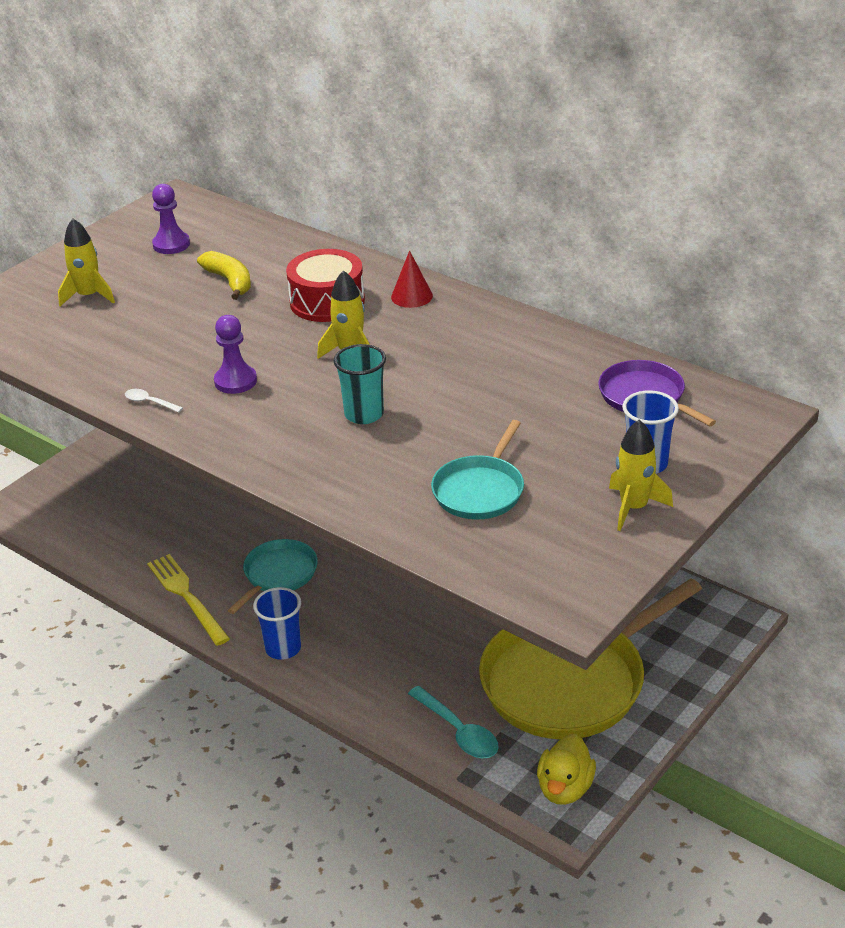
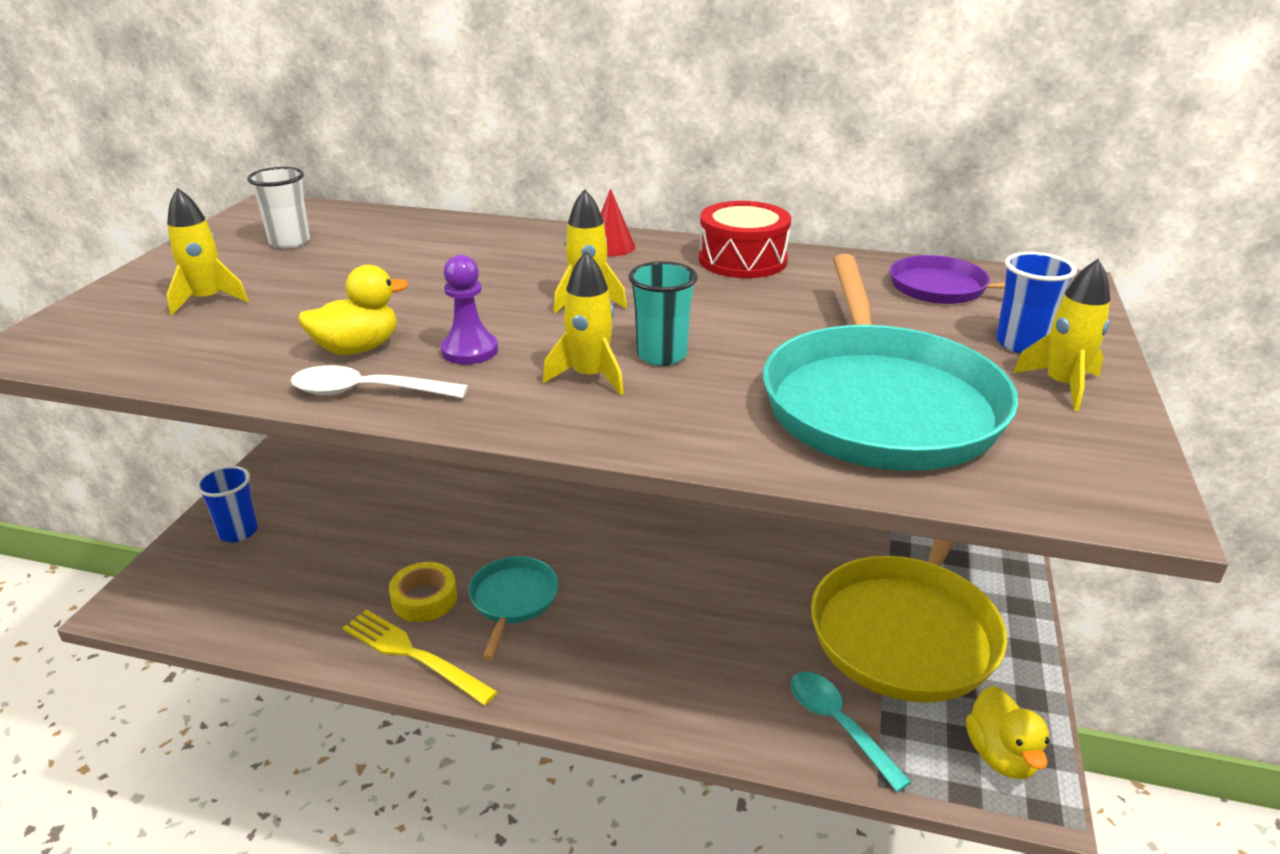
camera: 25 degrees left, 5 degrees down
white spoon [125,389,183,413] -> white spoon [291,365,468,398], size x1.89
purple pawn [152,184,190,254] -> white cup [247,167,310,249]
yellow banana [197,251,251,300] -> none
blue cup [253,587,301,660] -> blue cup moved to [196,466,258,542]
red drum [286,249,365,322] -> red drum moved to [699,201,791,278]
turquoise spoon [408,686,499,758] -> turquoise spoon turned 150 degrees counterclockwise [791,672,912,792]
turquoise pan [431,420,524,519] -> turquoise pan [763,254,1018,471], size x1.99
none -> yellow duck [298,265,408,355]
none -> yellow tape [389,562,457,622]
none -> yellow rocket [543,252,624,395]

